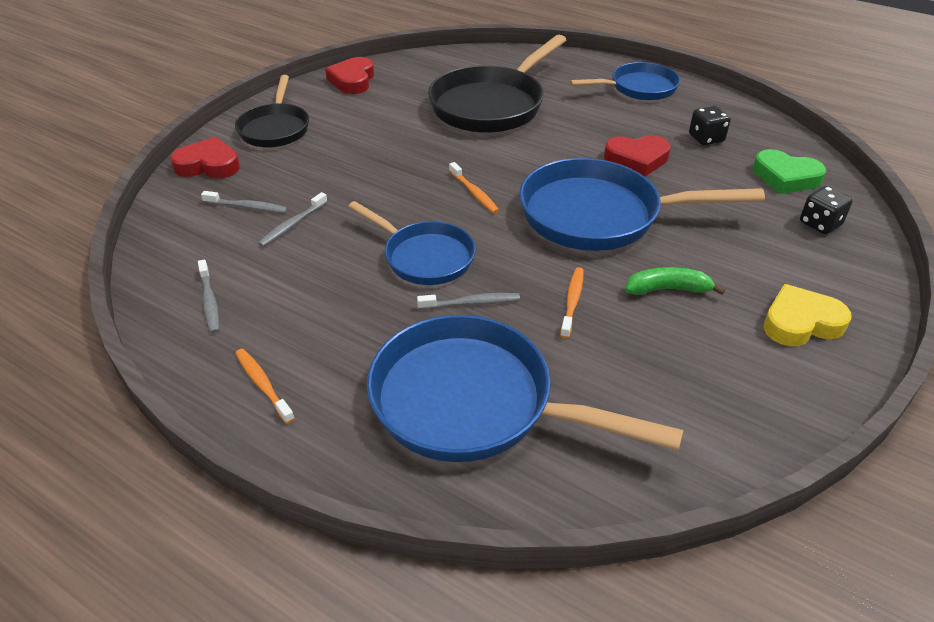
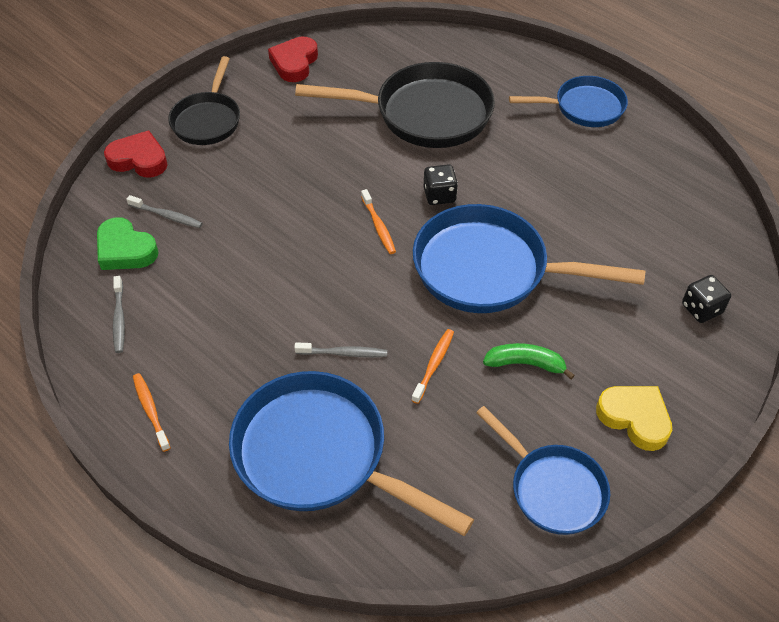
camera: 10 degrees right, 10 degrees up
grey toothbrush [258,192,327,247] -> none
blue pan [348,201,476,285] -> blue pan moved to [476,406,610,535]
black pan [428,35,566,133] -> black pan turned 135 degrees counterclockwise [295,62,495,148]
red heart [604,135,671,177] -> none
black dice [689,106,731,145] -> black dice moved to [424,164,458,205]
green heart [753,149,826,194] -> green heart moved to [97,217,159,270]
yellow heart [764,284,852,346] -> yellow heart turned 45 degrees clockwise [596,386,672,451]

